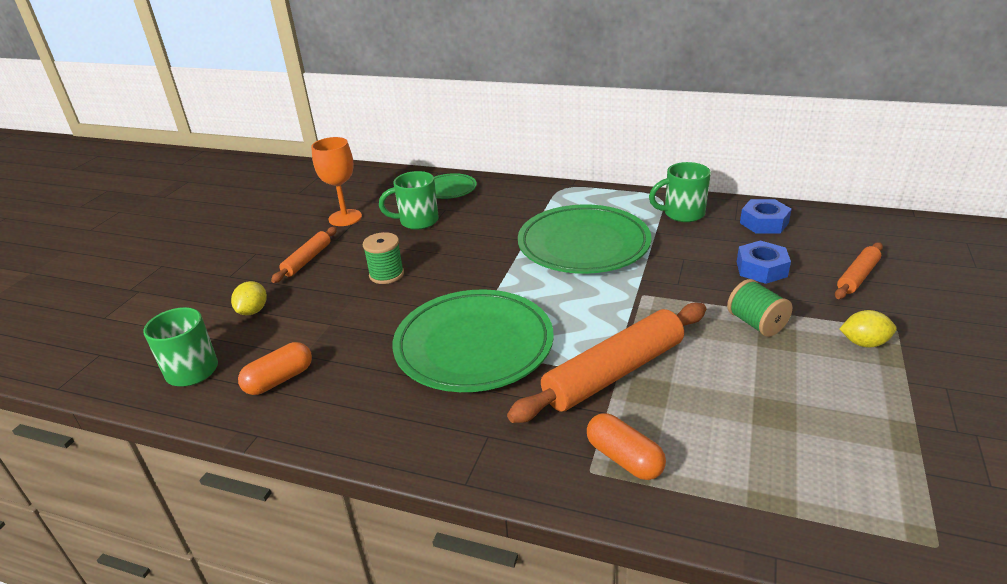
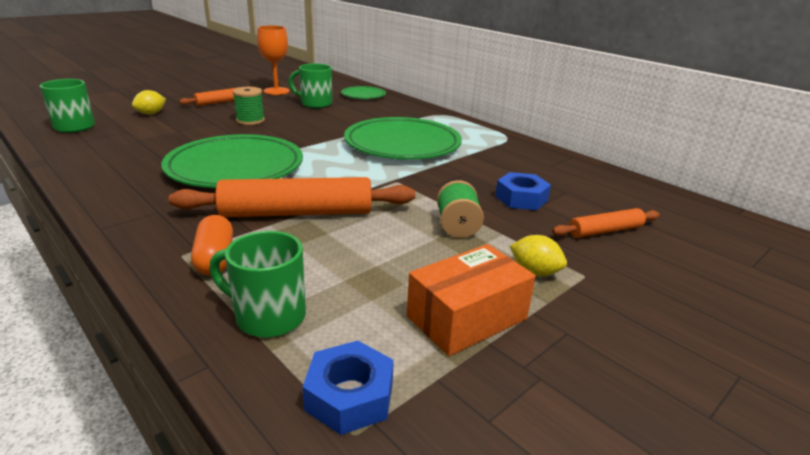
camera: 25 degrees right, 5 degrees down
orange capsule [238,342,312,395] -> none
green mug [649,162,711,222] -> green mug moved to [209,231,306,338]
blue nut [740,199,792,234] -> blue nut moved to [302,340,394,435]
none -> orange box [407,244,536,356]

